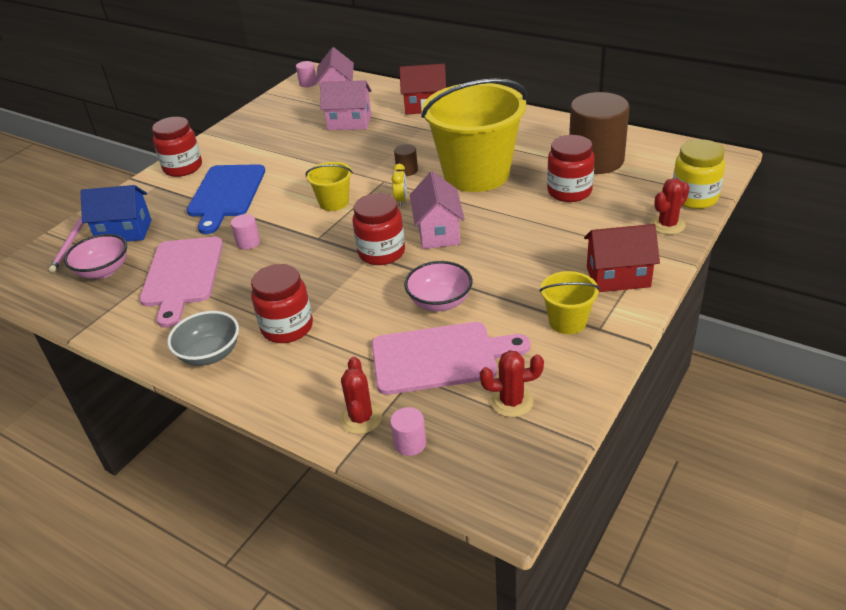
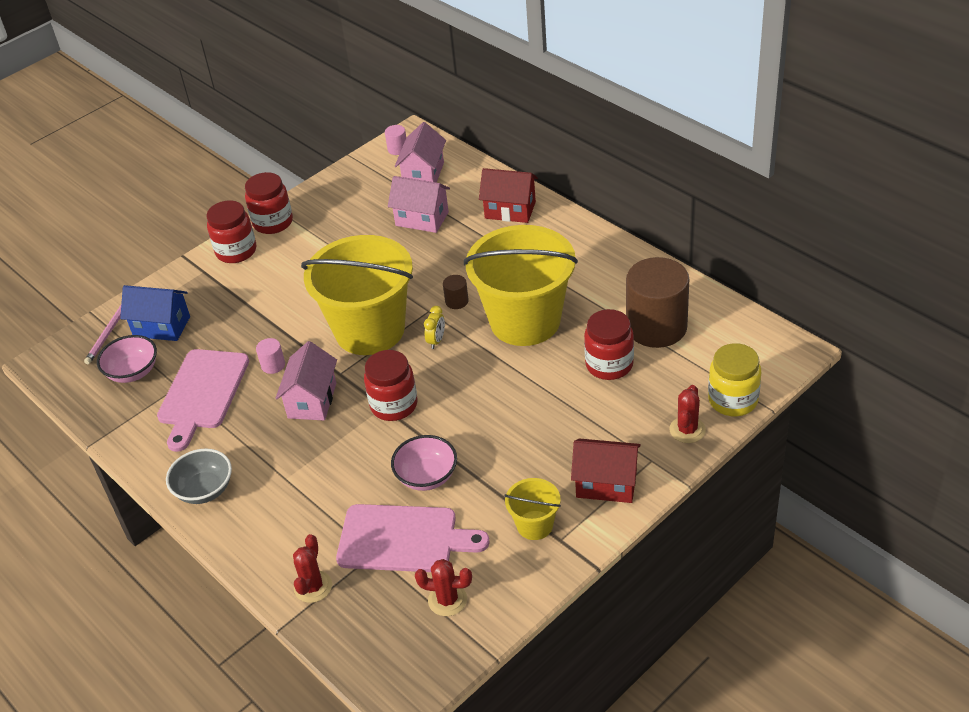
camera: 15 degrees right, 5 degrees up
blue cutting board [187,164,265,234] -> none
red jar [251,264,313,343] -> red jar moved to [245,172,293,234]
yellow bucket [305,162,353,211] -> yellow bucket [301,235,413,355], size x2.26
pink cylinder [390,407,426,456] -> none
pink house [410,171,465,249] -> pink house moved to [275,341,337,420]
red cactus [651,178,690,235] -> red cactus turned 45 degrees counterclockwise [669,385,706,443]

